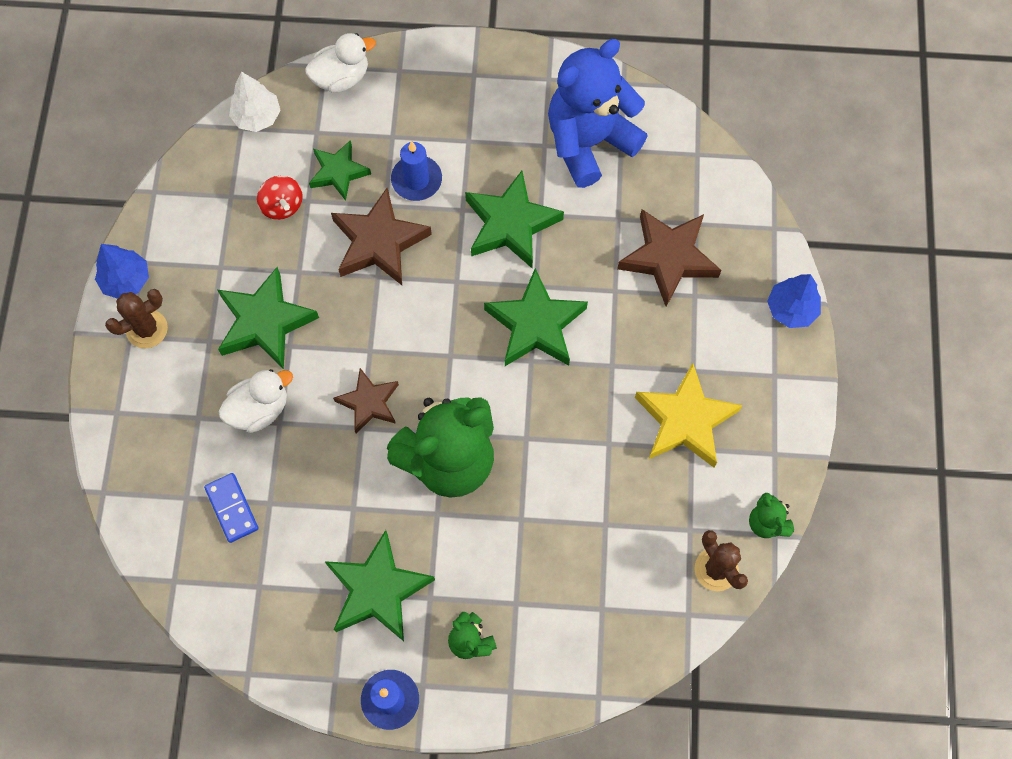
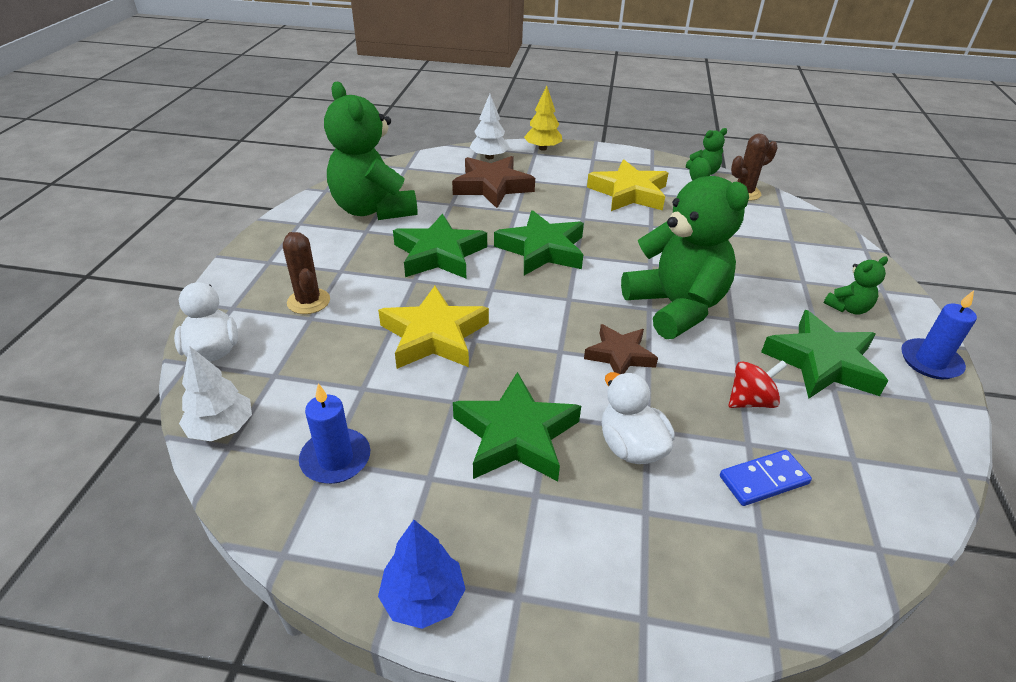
camera: 85 degrees left, 30 degrees down
brown cactus [105,289,168,348] -> brown cactus moved to [283,232,330,314]
red spinning top [257,176,303,220] -> red spinning top moved to [728,360,787,408]
green star [309,140,371,201] -> none
brown star [331,188,432,285] -> yellow star [378,286,489,369]
blue candle [391,141,442,201] -> blue candle moved to [299,383,370,484]
blue teddy bear [548,39,648,188] -> green teddy bear [324,82,418,220]
blue tree [767,274,821,328] -> yellow tree [524,86,562,151]
none -> white tree [470,94,510,159]

